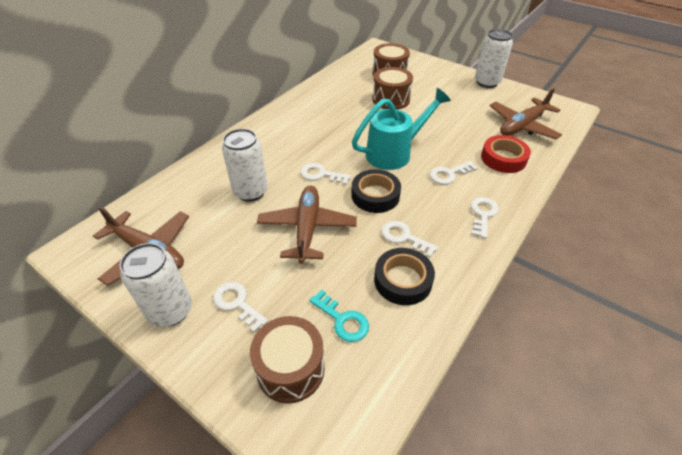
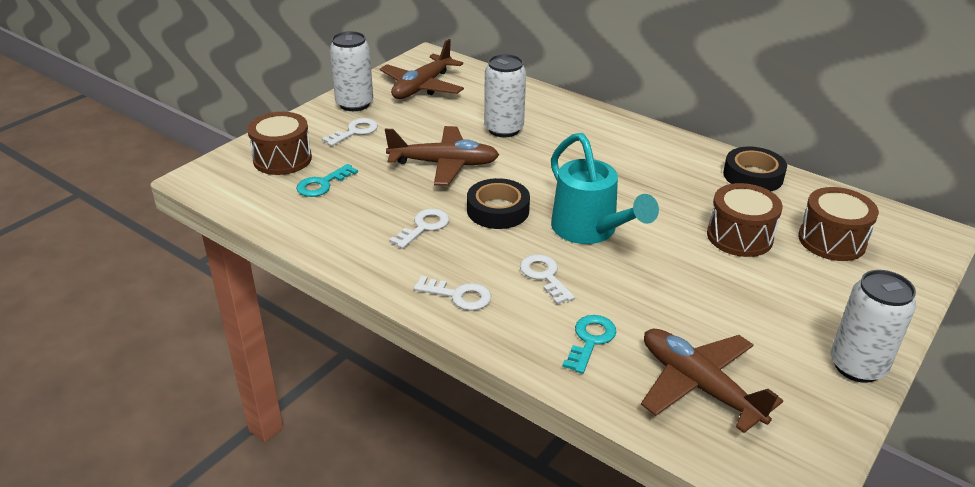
camera: 90 degrees right, 10 degrees down
white key [300,163,351,185] -> none
black tape [374,248,435,305] -> black tape moved to [723,147,787,191]
red tape [481,135,531,173] -> turquoise key [562,315,616,374]

